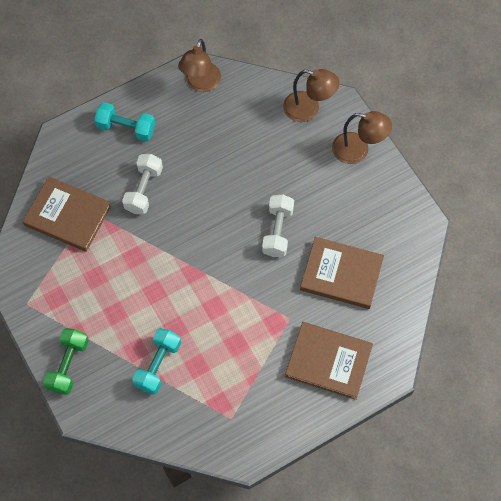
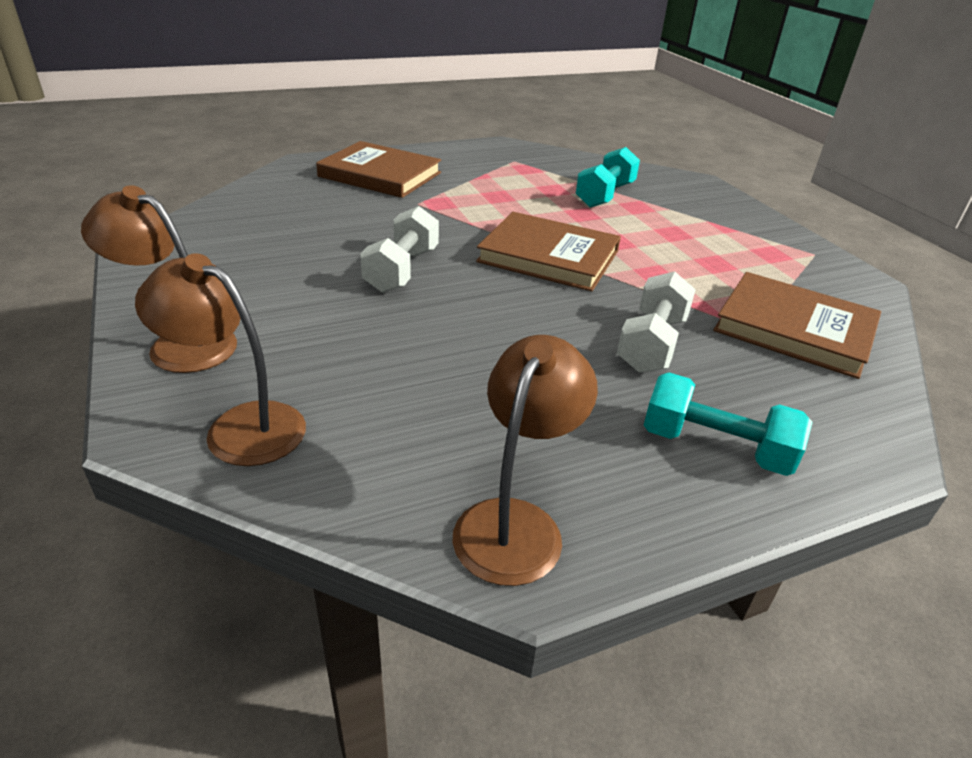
camera: 175 degrees left, 30 degrees down
green dumbbell [43,328,89,395] -> none
brown book [300,237,384,309] -> brown book moved to [476,212,621,291]

